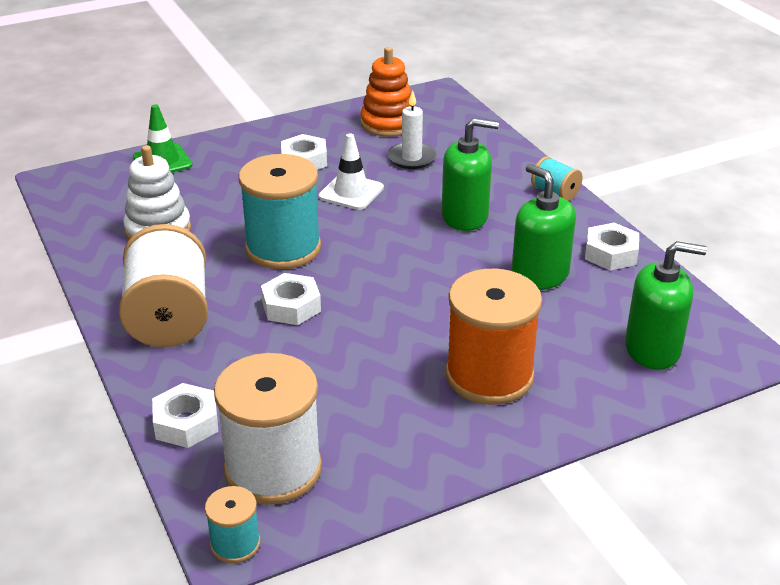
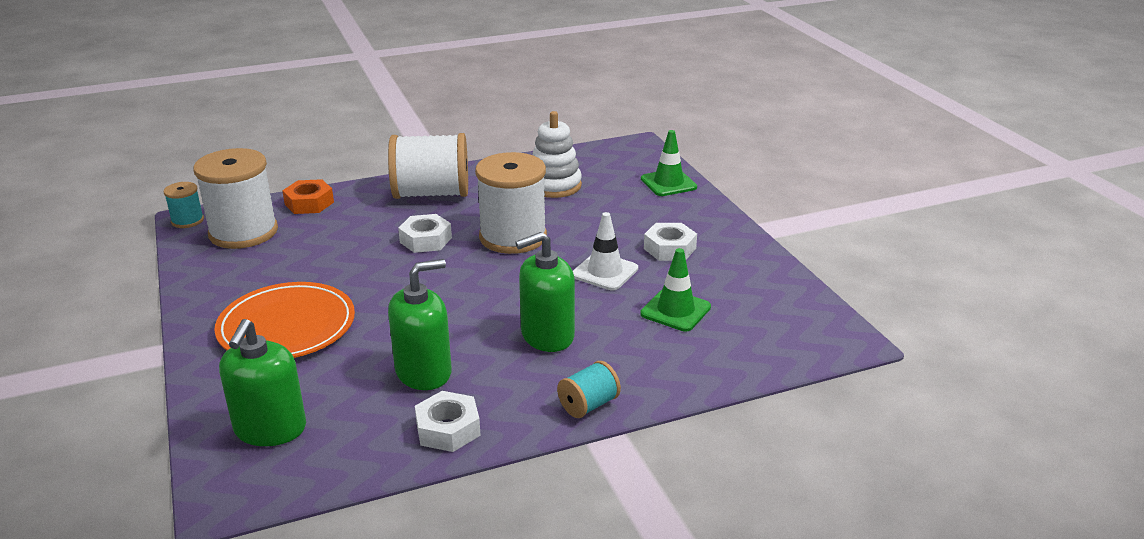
camera: 95 degrees right, 5 degrees down
white nut [152,383,218,448] -> orange nut [282,179,334,214]
turquoise spool [239,154,321,269] -> white spool [475,152,547,254]
orange stacking toy [360,47,411,137] -> none
white candle [387,91,437,169] -> green traffic cone [640,248,711,331]
green soap dispenser [442,118,499,231] -> green soap dispenser turned 60 degrees clockwise [515,232,575,352]
orange spool [446,269,542,405] -> orange plate [214,282,355,358]

